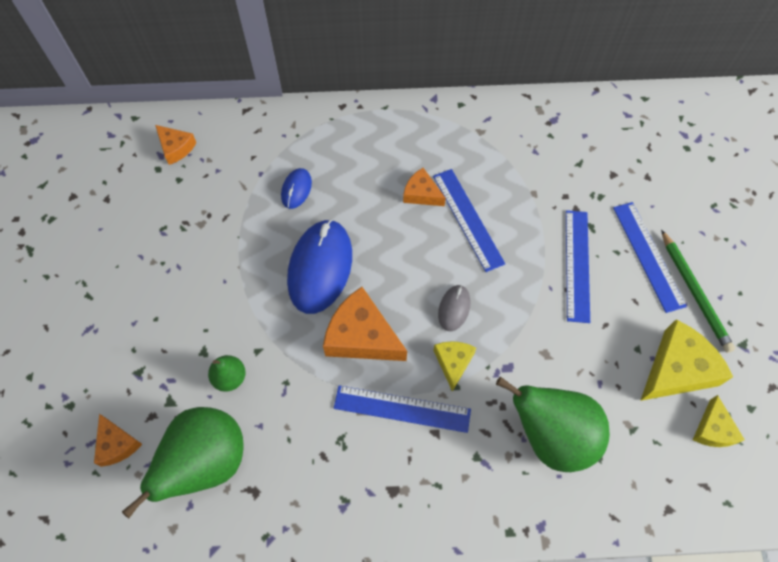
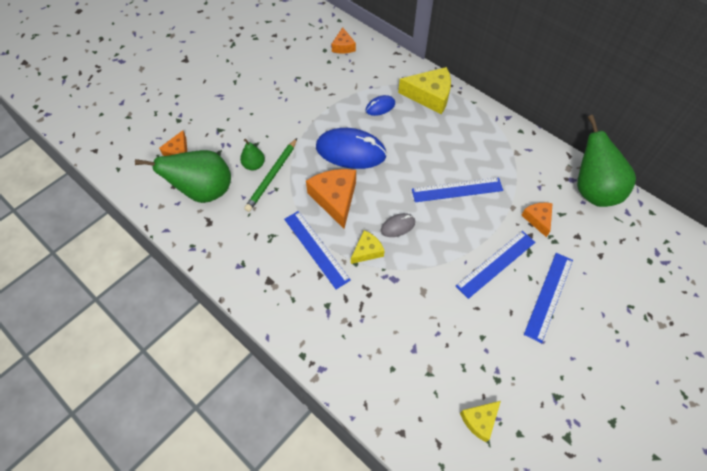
camera: 45 degrees right, 5 degrees down
blue mouse [287,219,352,314] -> blue mouse turned 45 degrees clockwise [316,128,387,169]
orange cheese [403,168,446,206] -> orange cheese moved to [521,203,553,237]
blue ruler [433,169,505,272] -> blue ruler turned 60 degrees clockwise [412,177,503,202]
green pear [496,377,610,472] -> green pear moved to [577,115,636,207]
yellow cheese [640,320,733,401] -> yellow cheese moved to [398,67,451,114]
green pencil [661,230,735,353] -> green pencil moved to [244,138,297,212]

